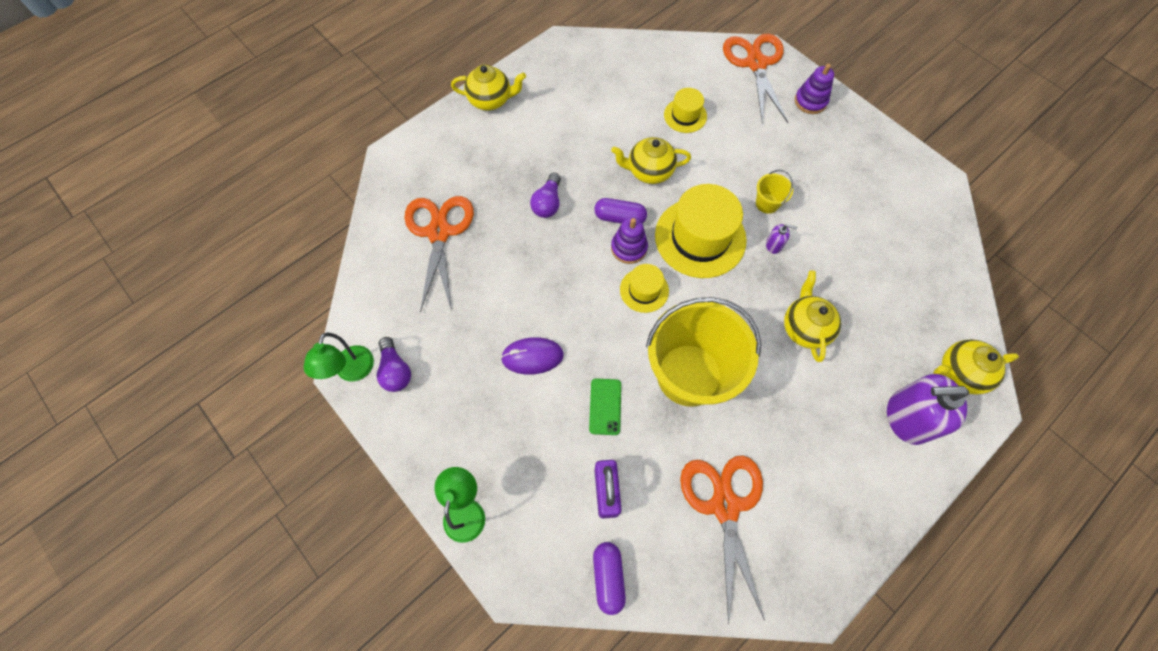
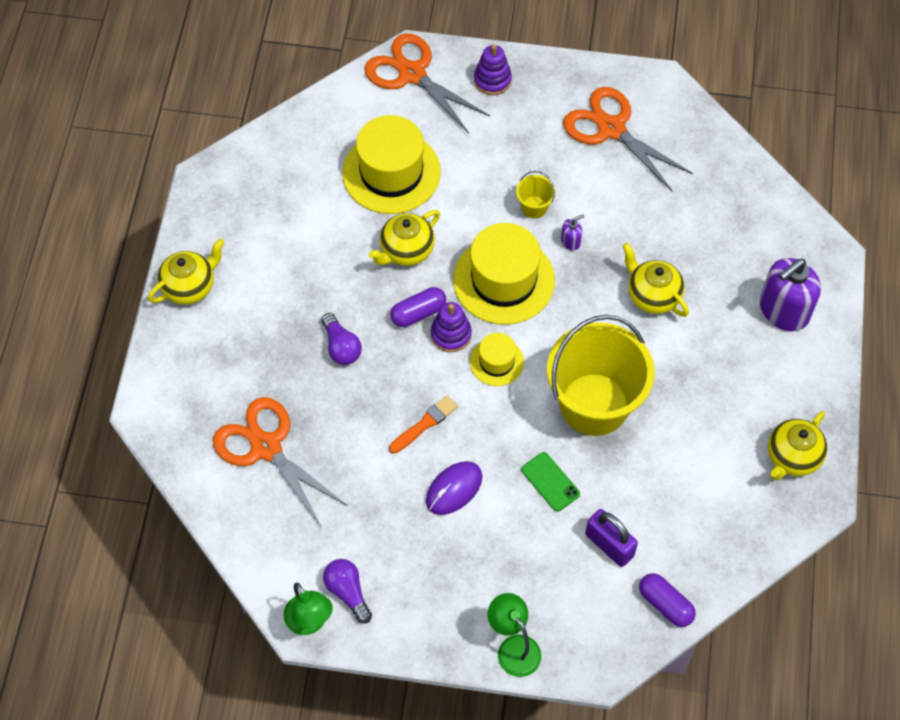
camera: 40 degrees left, 5 degrees down
purple light bulb [377,337,411,392] -> purple light bulb turned 150 degrees counterclockwise [323,559,372,624]
yellow hat [664,88,707,133] -> yellow hat [342,115,441,214], size x1.93
orange scissors [680,456,765,625] -> orange scissors moved to [563,87,693,192]
yellow teapot [933,339,1019,394] -> yellow teapot moved to [768,411,827,480]
none -> orange brush [389,396,458,454]

